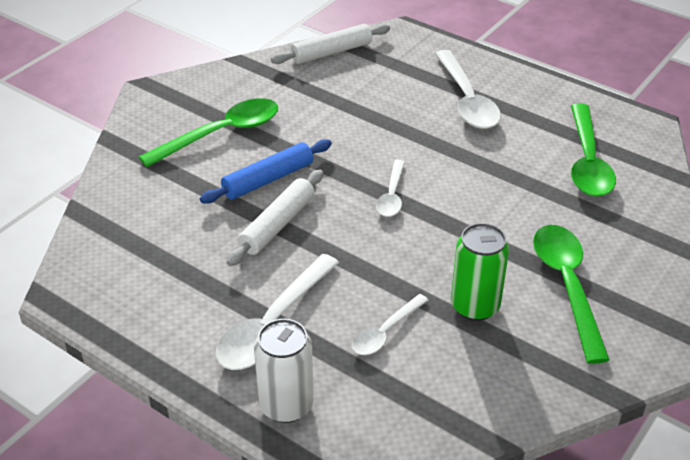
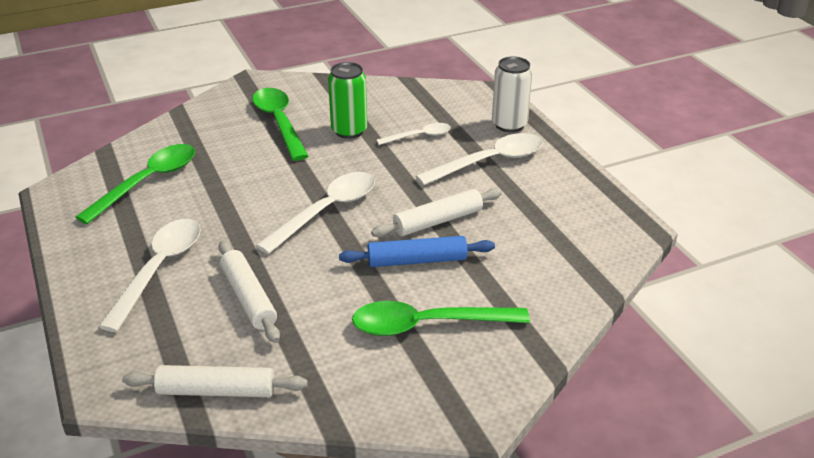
camera: 150 degrees left, 5 degrees down
white spoon [376,160,405,217] -> white spoon [256,172,375,254], size x1.75
green spoon [533,225,610,364] -> green spoon turned 135 degrees clockwise [252,88,309,161]
none -> white rolling pin [219,241,280,343]

